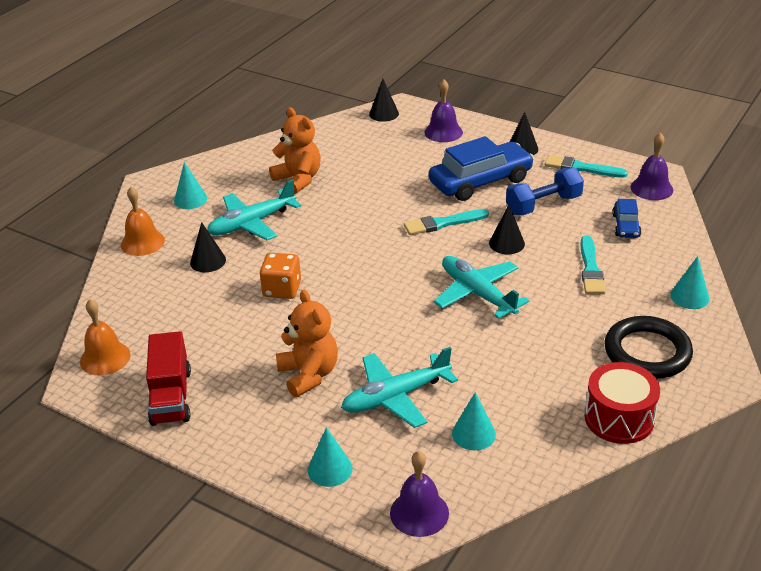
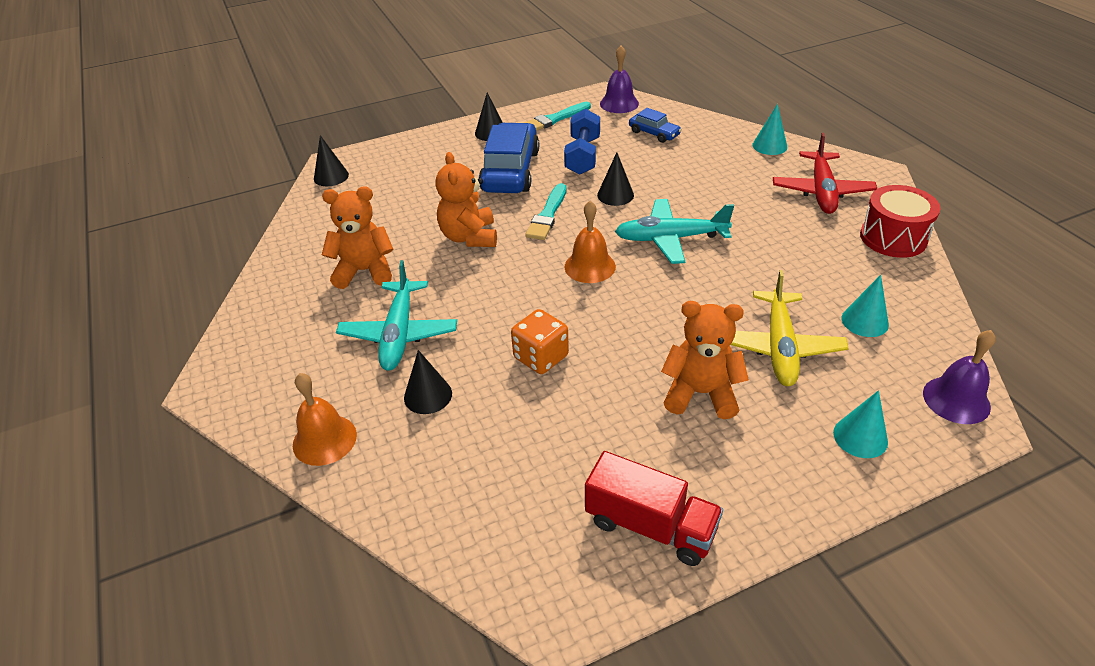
camera: 55 degrees left, 5 degrees up
orange bell [80,299,131,375] -> orange bell moved to [565,201,616,283]
turquoise cone [174,162,207,209] -> none
turquoise plane [341,347,458,428] -> yellow plane [730,270,849,386]
purple bell [424,80,463,142] -> none
turquoise brush [581,236,606,294] -> none
black ring [604,316,693,379] -> red plane [773,133,877,214]
none -> orange teddy bear [436,152,497,247]

